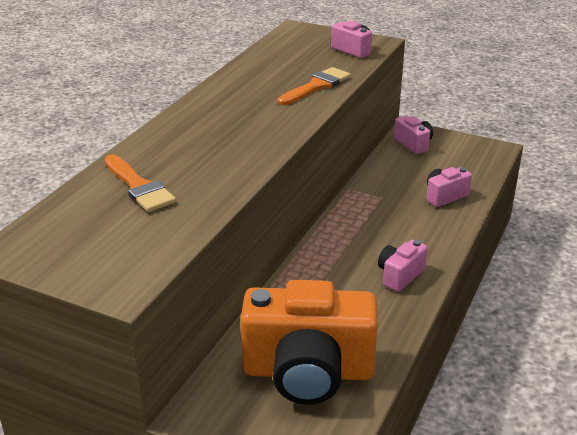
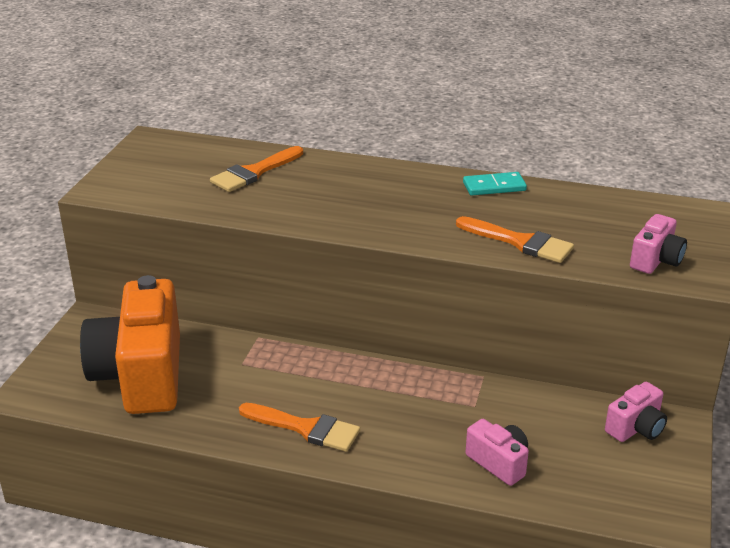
camera: 80 degrees right, 0 degrees up
pink camera [378,240,428,292] -> orange brush [239,403,360,452]
none -> turquoise domino [463,172,527,196]

